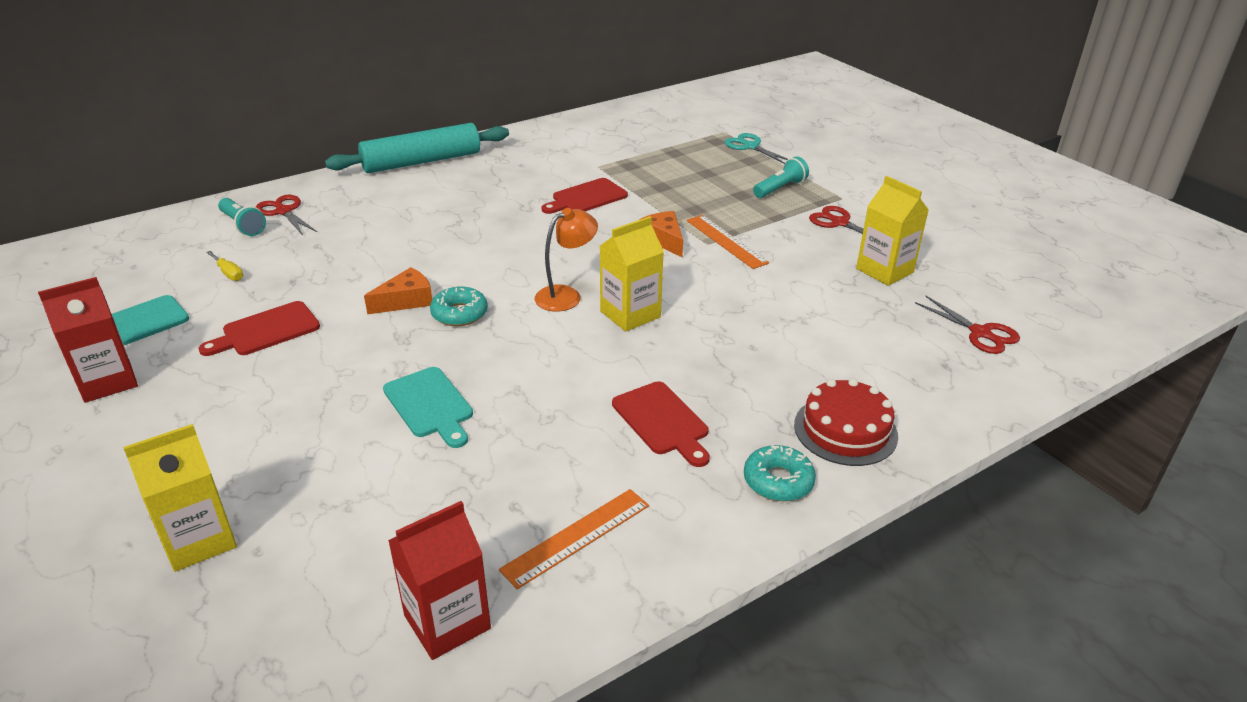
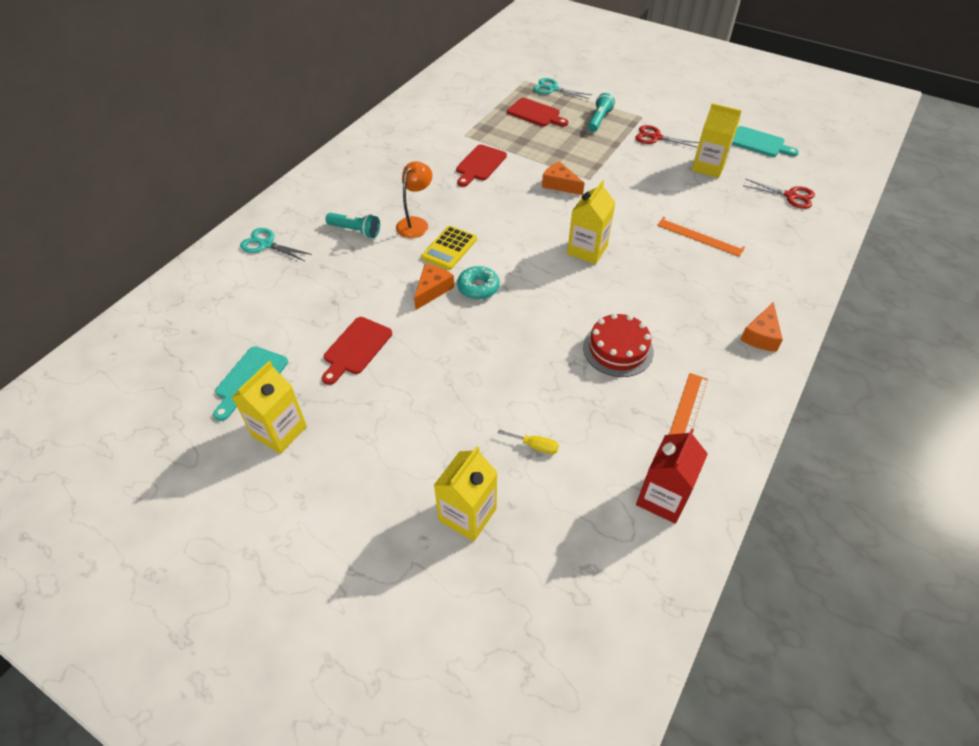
camera: 25 degrees left, 15 degrees up
red carton [38,277,138,403] -> yellow carton [232,361,307,454]
yellow screwdriver [206,251,243,281] -> yellow screwdriver moved to [498,429,559,454]
turquoise flashlight [218,198,266,236] -> turquoise flashlight moved to [325,213,380,238]
red scissors [256,194,317,235] -> turquoise scissors [240,228,312,261]
turquoise rolling pin [325,123,509,173] -> none
turquoise cutting board [383,367,473,448] -> turquoise cutting board moved to [732,126,799,157]
orange lamp [534,208,598,312] -> orange lamp moved to [396,161,433,238]
red cutting board [612,381,710,467] -> red cutting board moved to [507,98,568,127]
orange ruler [687,215,769,269] -> orange ruler moved to [657,217,745,257]
turquoise donut [744,445,816,502] -> orange cheese [740,302,783,352]
red cake [794,378,898,466] -> red cake moved to [583,313,654,377]
none -> yellow calculator [421,226,477,270]

